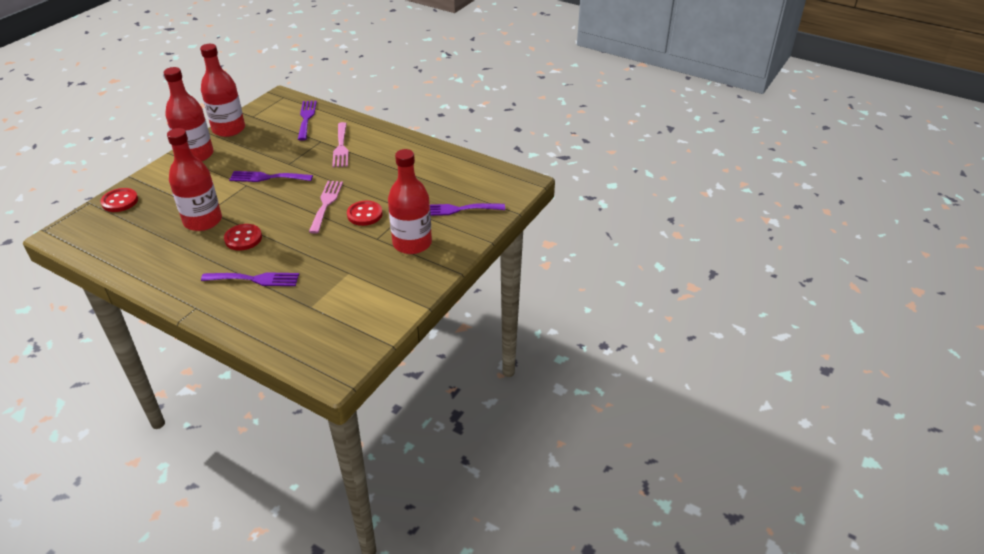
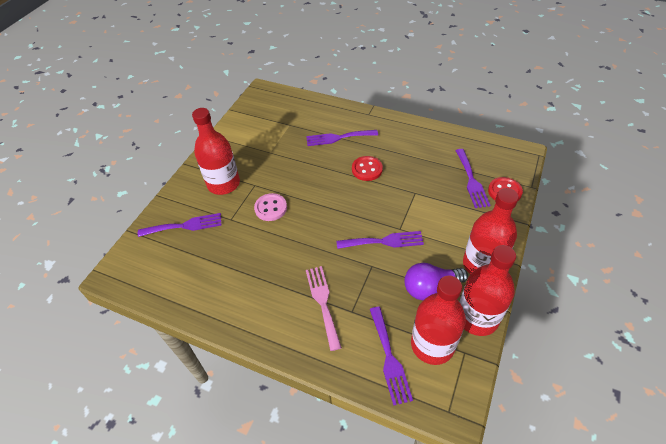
camera: 175 degrees right, 10 degrees up
red bottle [167,128,222,231] -> red bottle moved to [411,275,466,365]
pink fork [309,181,343,234] -> none
red button [347,201,382,226] -> pink button [254,193,287,221]
none -> purple light bulb [404,263,468,300]
none -> purple fork [455,149,491,208]

